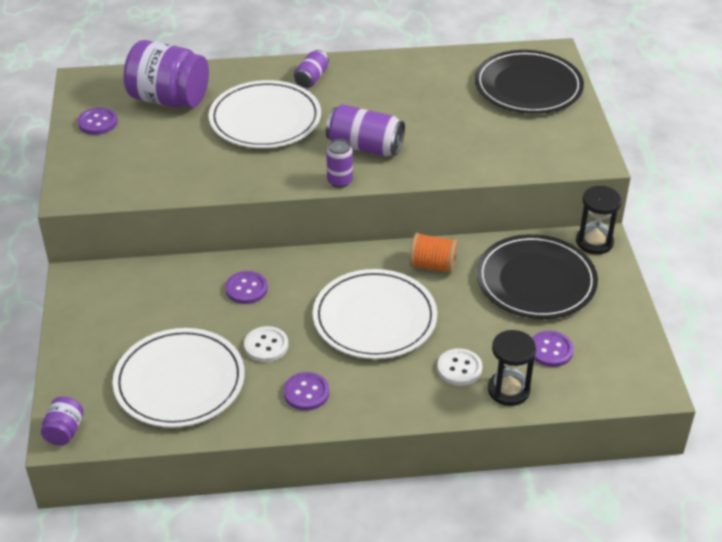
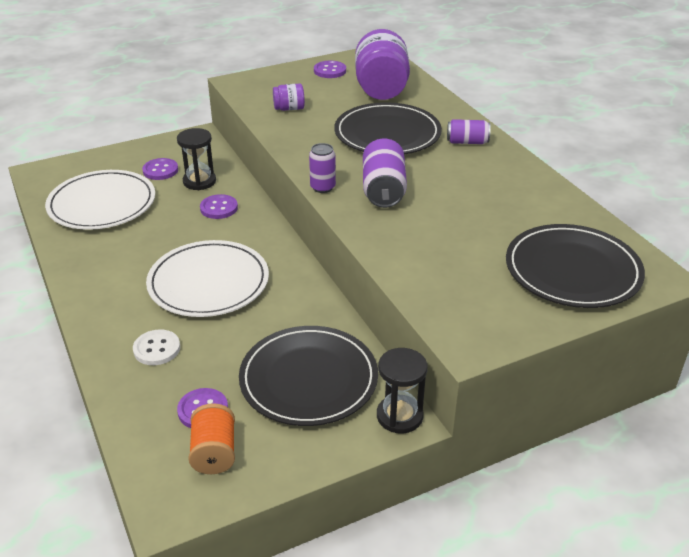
camera: 70 degrees right, 5 degrees down
purple jar [41,397,84,446] -> purple jar moved to [273,83,305,111]
white plate [209,80,321,148] -> black plate [334,102,442,154]
white button [244,326,288,362] -> none
purple button [283,372,329,411] -> purple button moved to [142,158,178,180]
orange spool [409,233,458,274] -> orange spool moved to [188,403,235,474]
black hourglass [488,330,536,406] -> black hourglass moved to [177,128,216,190]

